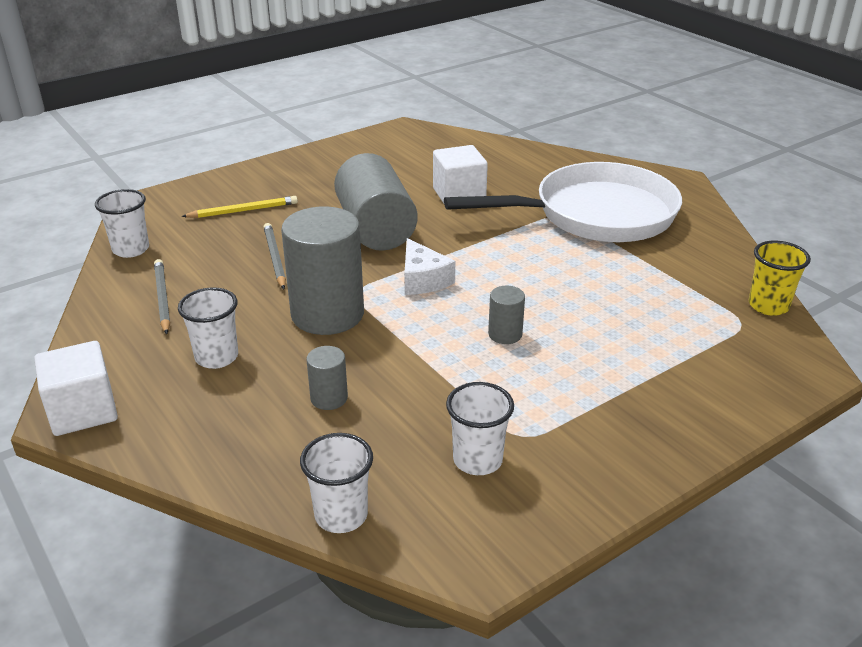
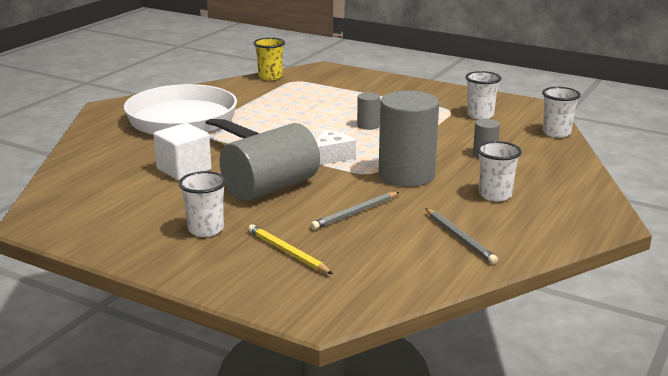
camera: 115 degrees left, 10 degrees down
white cube [34,341,118,436] -> none
white cup [95,189,149,258] -> white cup moved to [178,171,227,237]
grey pencil [154,259,170,334] -> grey pencil turned 75 degrees counterclockwise [425,208,498,264]

